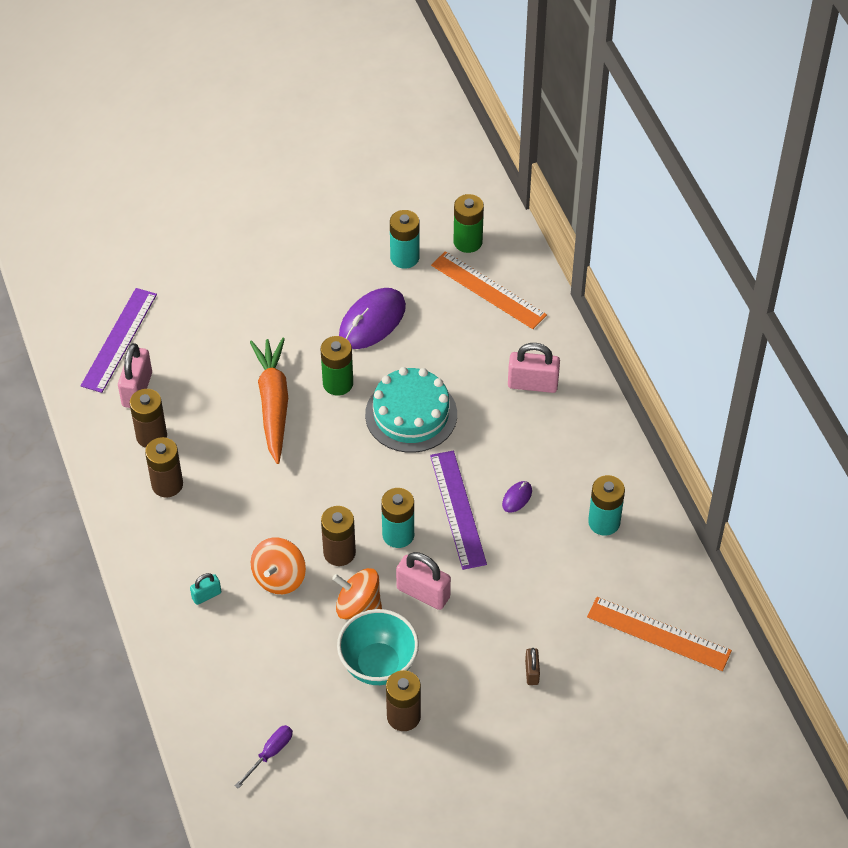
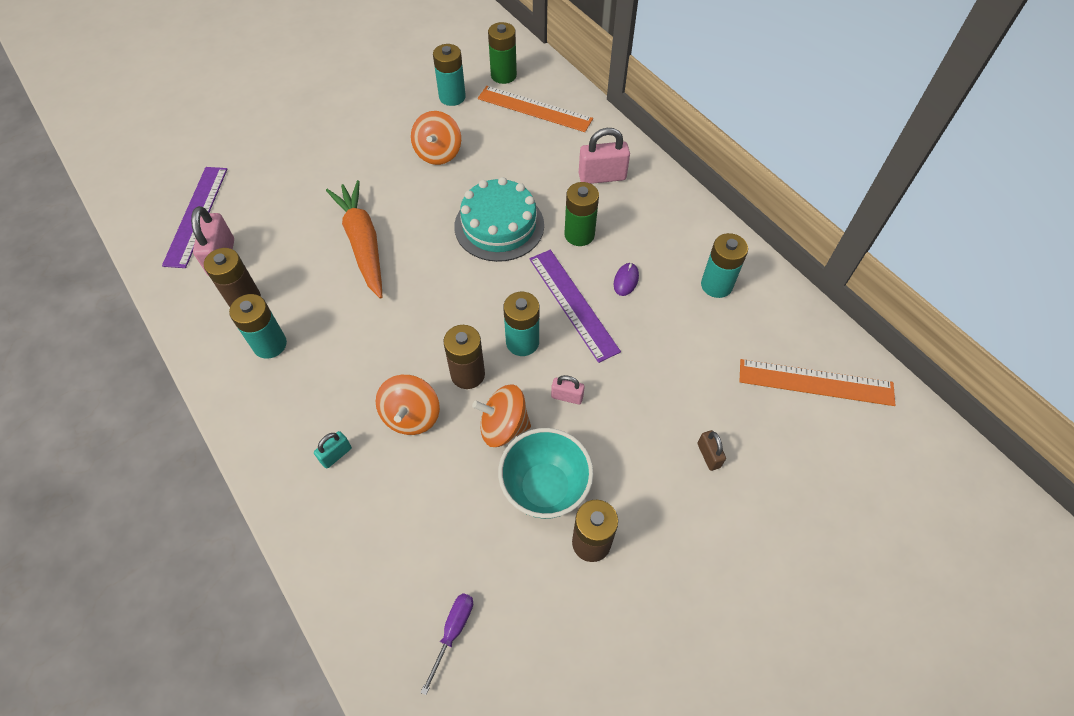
camera: 15 degrees left, 5 degrees up
brown battery [145,437,183,497] -> turquoise battery [229,294,287,359]
green battery [321,336,353,395] -> green battery moved to [564,182,599,246]
purple mouse [339,288,406,349] -> orange spinning top [411,111,461,165]
pink padlock [396,552,451,610] -> pink padlock [551,375,585,405], size x0.55

